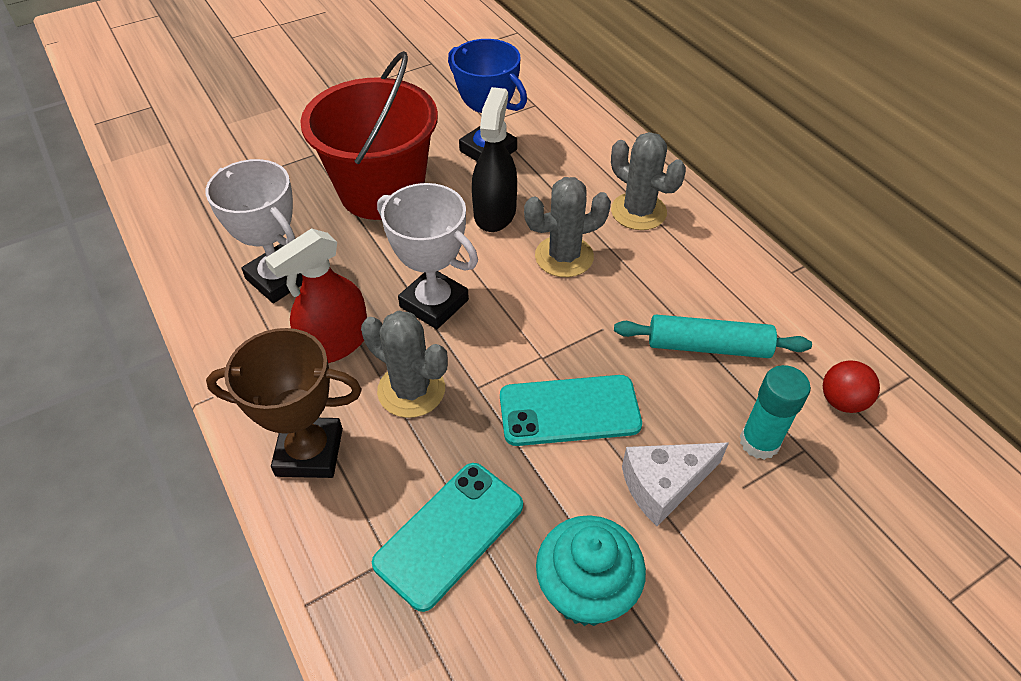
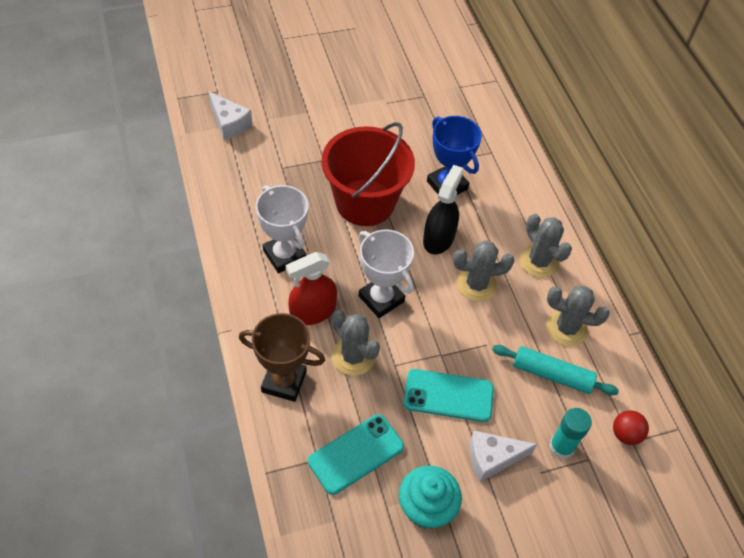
camera: 10 degrees right, 5 degrees up
none -> white cheese [209,92,252,140]
none -> grey cactus [546,286,610,346]

